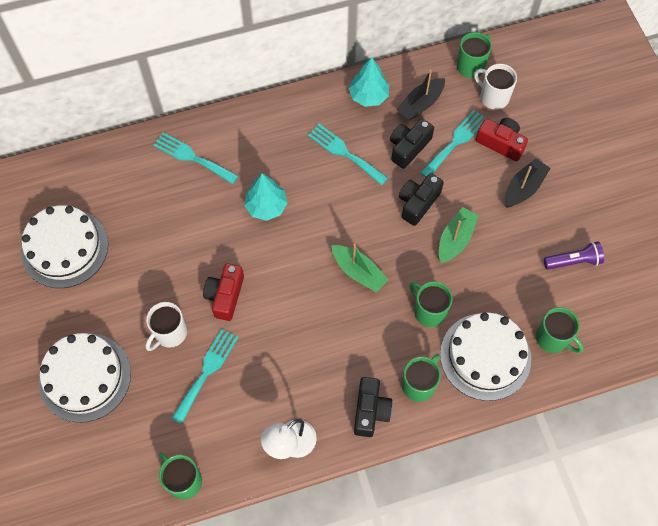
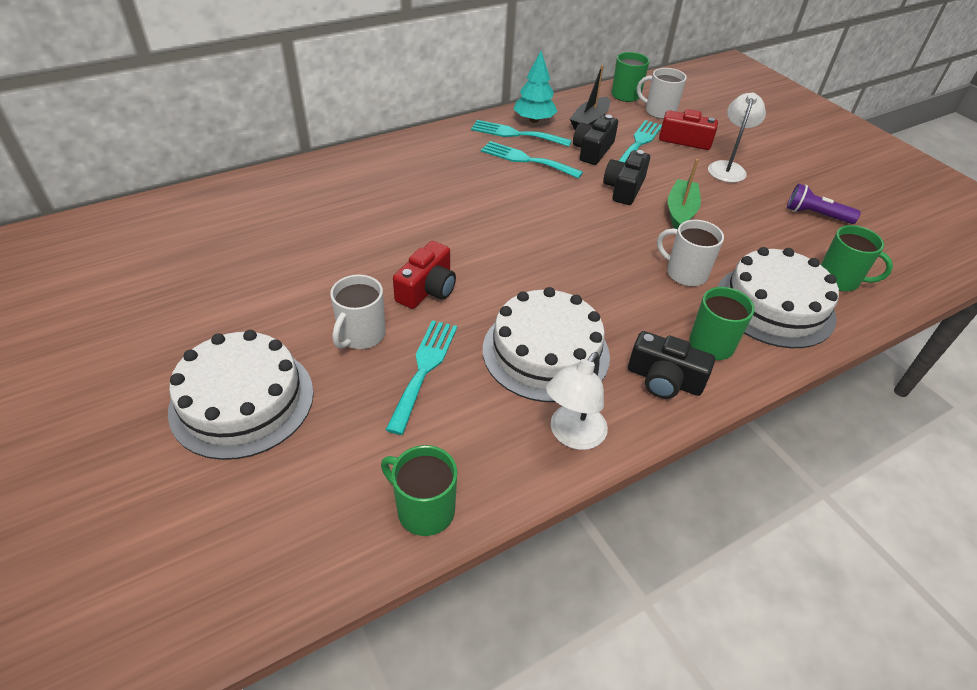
camera: 15 degrees left, 20 degrees down
white cake [21,205,108,288] -> white cake moved to [483,287,610,402]
turquoise fork [153,132,238,184] -> turquoise fork moved to [471,120,572,147]
red camera [203,263,244,321] -> red camera turned 150 degrees counterclockwise [393,241,456,309]
turquoise tree [244,174,288,221] -> none
green boat [331,244,389,293] -> none
black camera [354,377,393,437] -> black camera turned 120 degrees clockwise [628,331,715,399]
green mug [409,281,453,327] -> white mug [657,220,724,286]
black boat [504,158,550,208] -> white lamp [708,93,766,183]
purple flashlight [544,241,604,270] -> purple flashlight turned 135 degrees counterclockwise [787,184,861,224]

